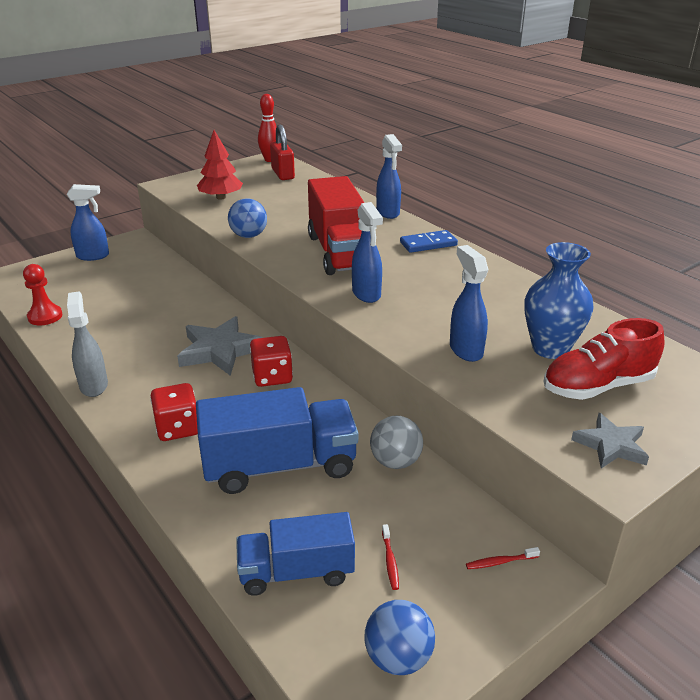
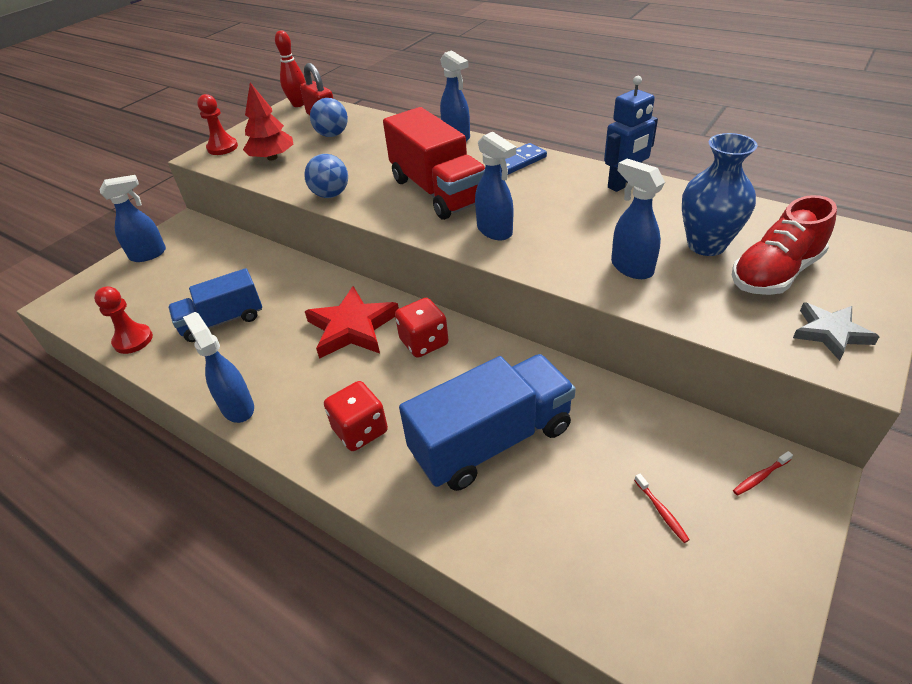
camera: 15 degrees left, 10 degrees up
grey spray bottle [67,292,108,397] -> blue spray bottle [183,312,254,423]
grey star [177,316,263,376] -> red star [305,286,399,359]
blue truck [236,512,355,596] -> blue truck moved to [168,268,262,342]
blue ball [364,600,435,675] -> blue ball moved to [310,98,348,137]
grey ball [370,416,423,469] -> none
none -> red pawn [197,94,238,155]
none -> blue robot [604,76,658,192]

